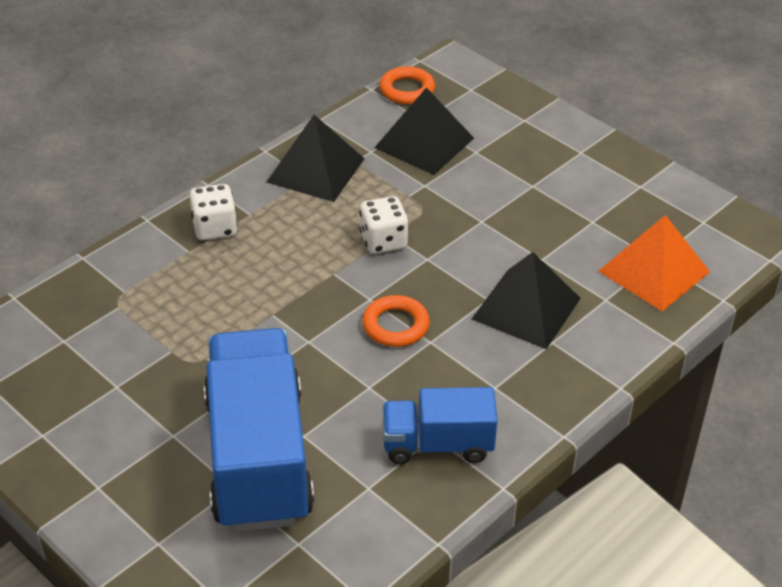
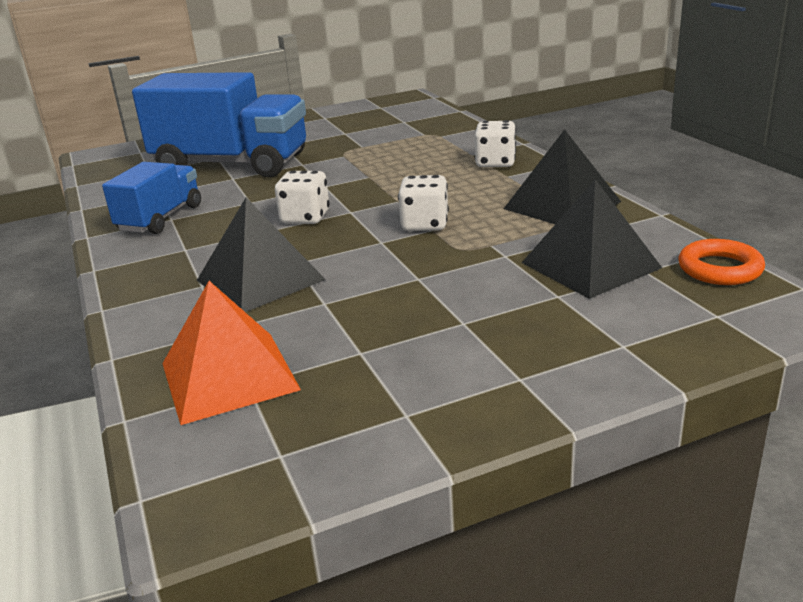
camera: 115 degrees right, 15 degrees down
orange ring [362,295,430,347] -> white dice [275,170,330,224]

